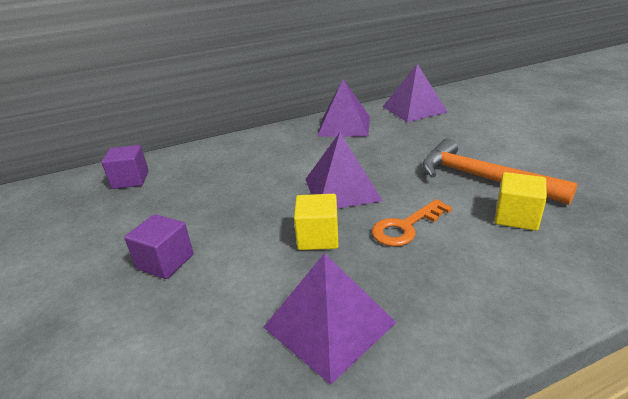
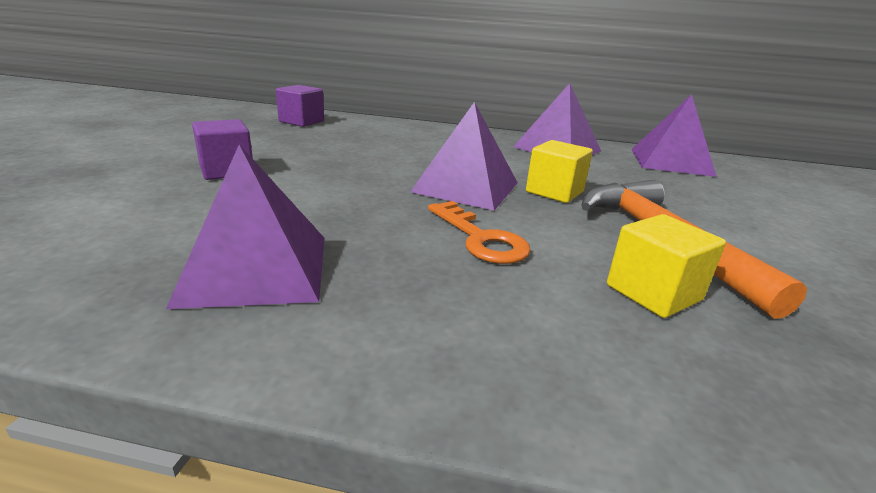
camera: 30 degrees right, 5 degrees down
yellow cube [294,194,339,250] -> yellow cube moved to [526,140,593,203]
orange key [372,199,452,246] -> orange key turned 120 degrees counterclockwise [428,201,531,264]

